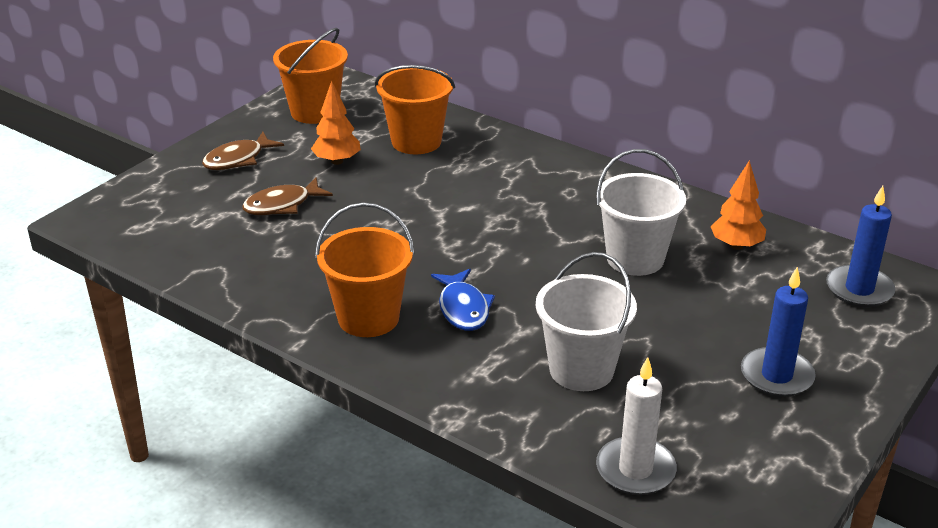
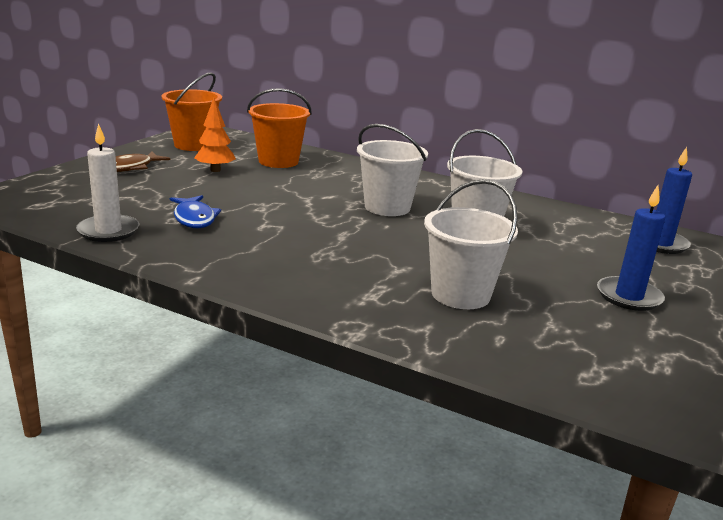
camera: 10 degrees left, 10 degrees down
brown fish [242,177,333,215] -> none
orange bucket [315,202,415,337] -> none
blue fish [431,269,495,331] -> blue fish moved to [170,195,221,228]
white candle [596,357,677,495] -> white candle moved to [76,123,139,242]
orange tree [711,160,766,250] -> none
none -> white bucket [357,124,428,216]

